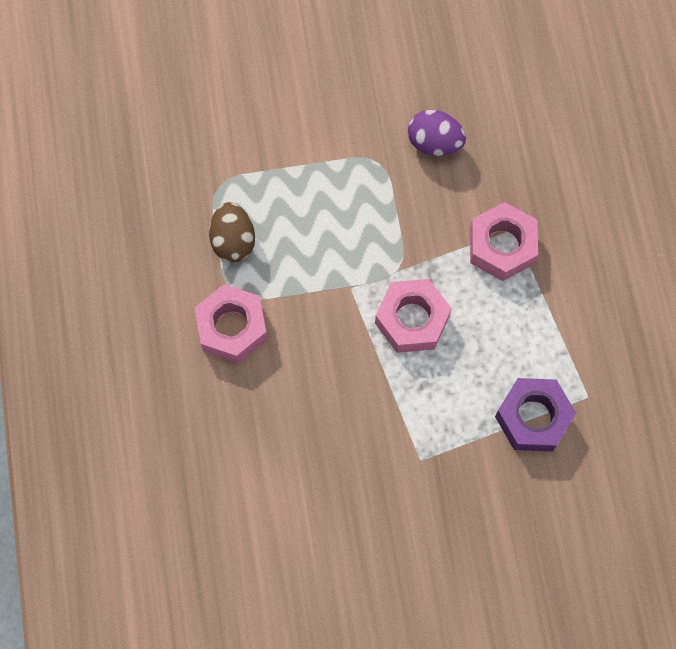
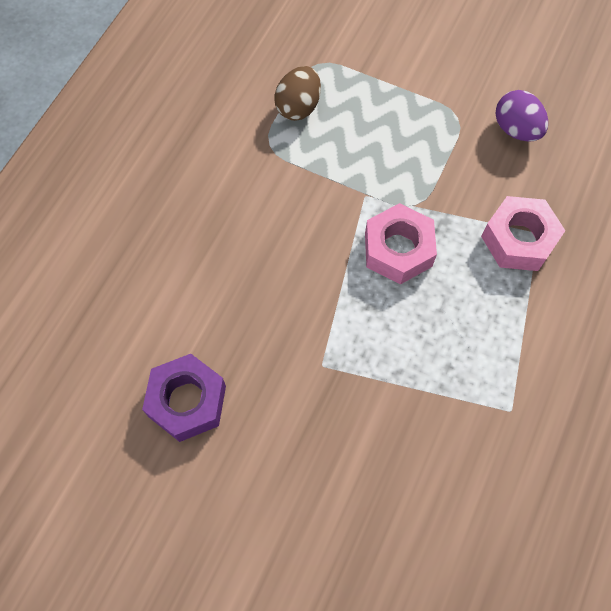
camera: 35 degrees right, 5 degrees down
pink nut [195,284,268,363] -> none
purple nut [495,378,576,452] -> purple nut moved to [142,354,226,442]

